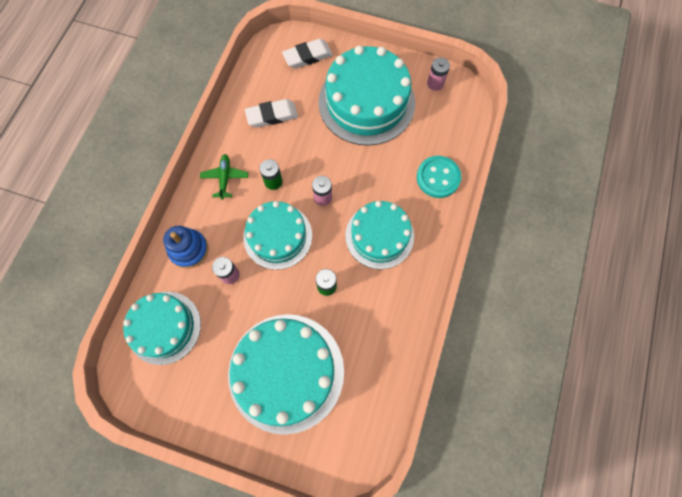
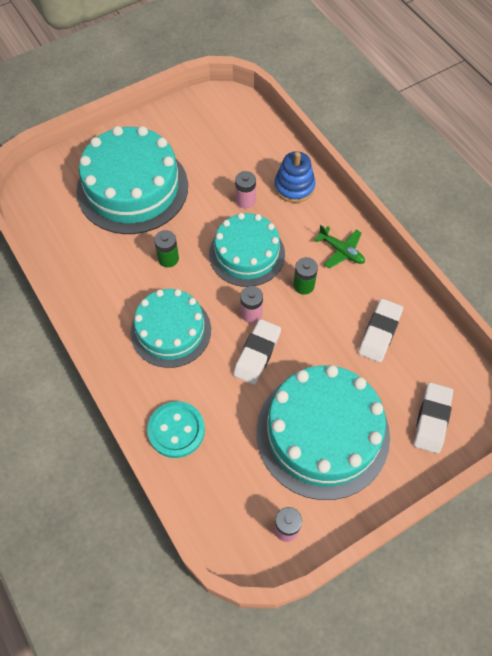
camera: 130 degrees right, 10 degrees down
turquoise cake [123,291,201,365] -> none
none -> white eraser [233,319,281,385]

